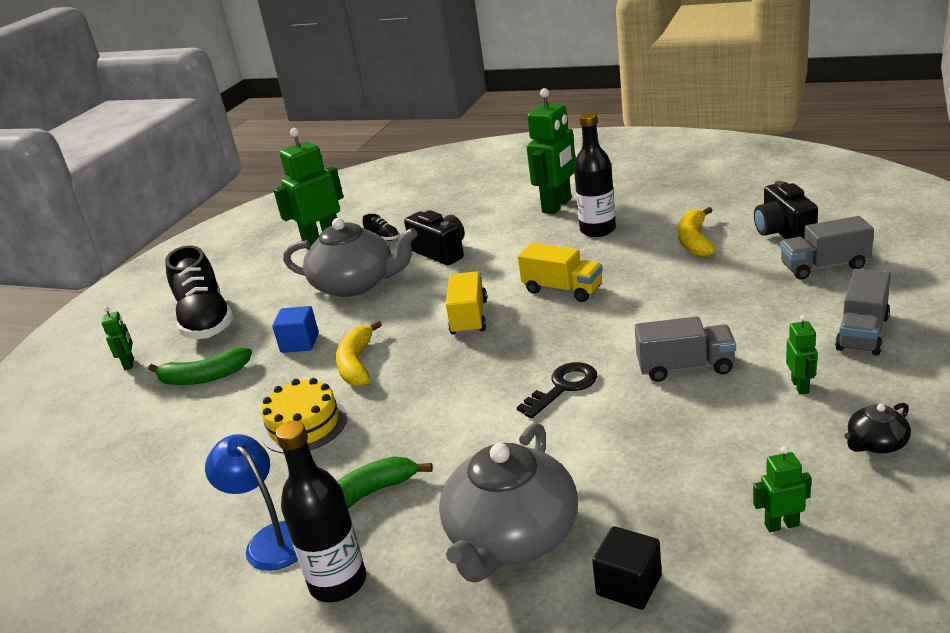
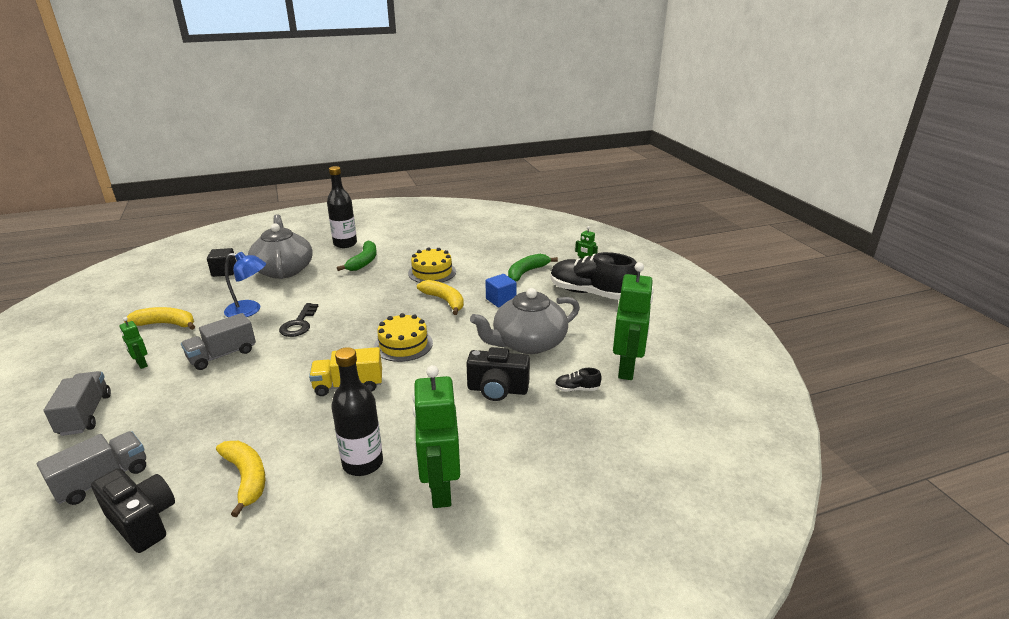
camera: 135 degrees right, 0 degrees up
blue lamp [205,434,298,571] -> blue lamp moved to [224,252,266,317]
yellow truck [446,271,487,336] -> yellow cake [374,313,433,362]
green robot [753,446,811,532] -> none
black teapot [844,403,911,453] -> none
none -> yellow banana [124,307,195,330]

